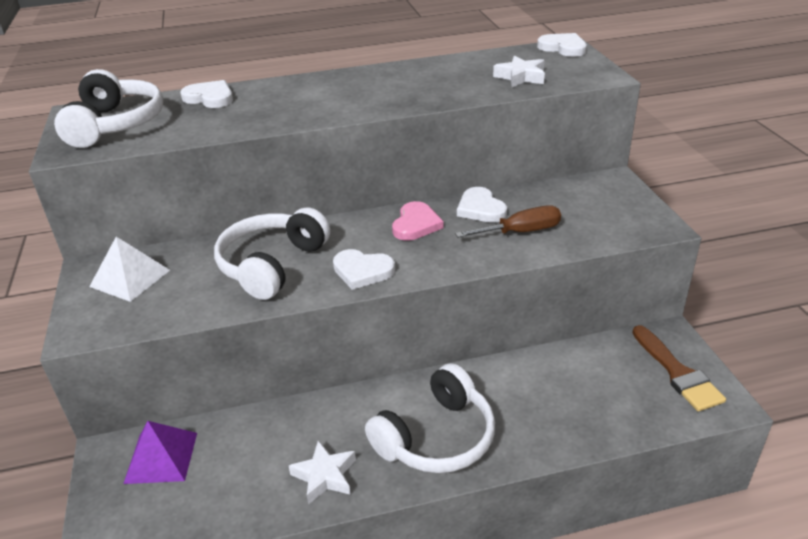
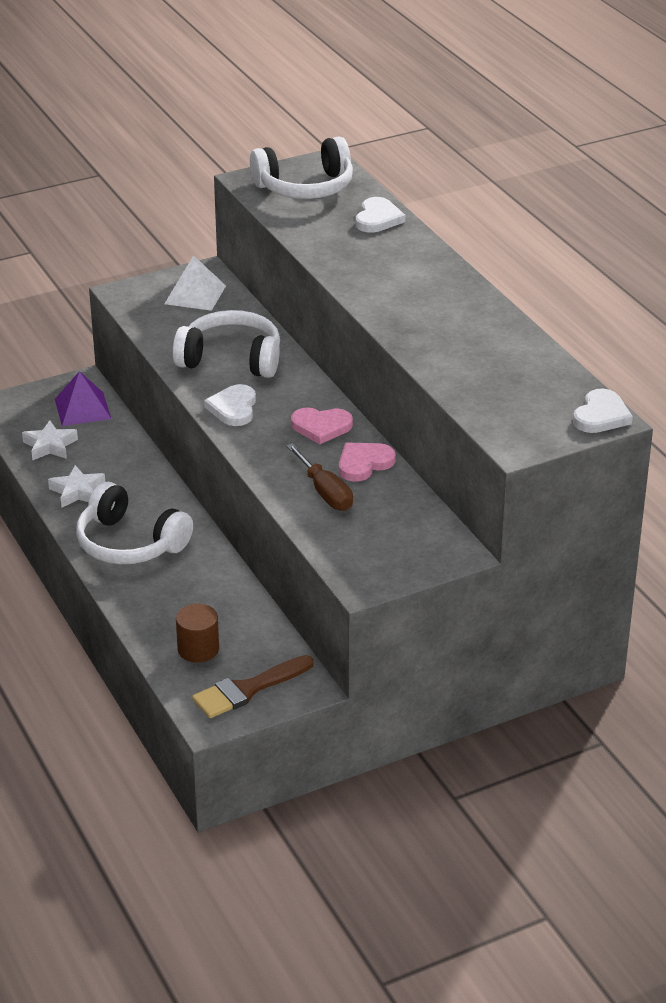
camera: 75 degrees right, 0 degrees up
white heart [457,187,507,223] -> pink heart [339,443,396,482]
white star [493,55,545,87] -> white star moved to [22,420,78,460]
none -> brown cylinder [176,604,219,663]

